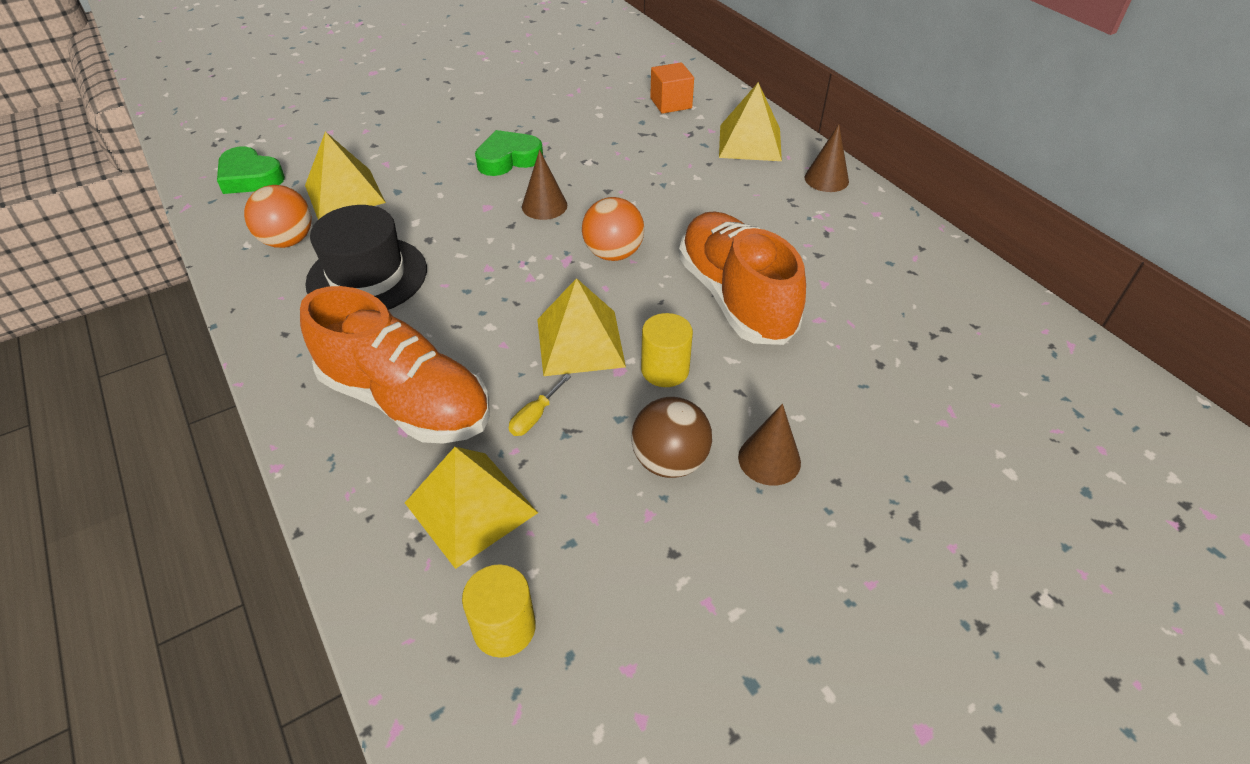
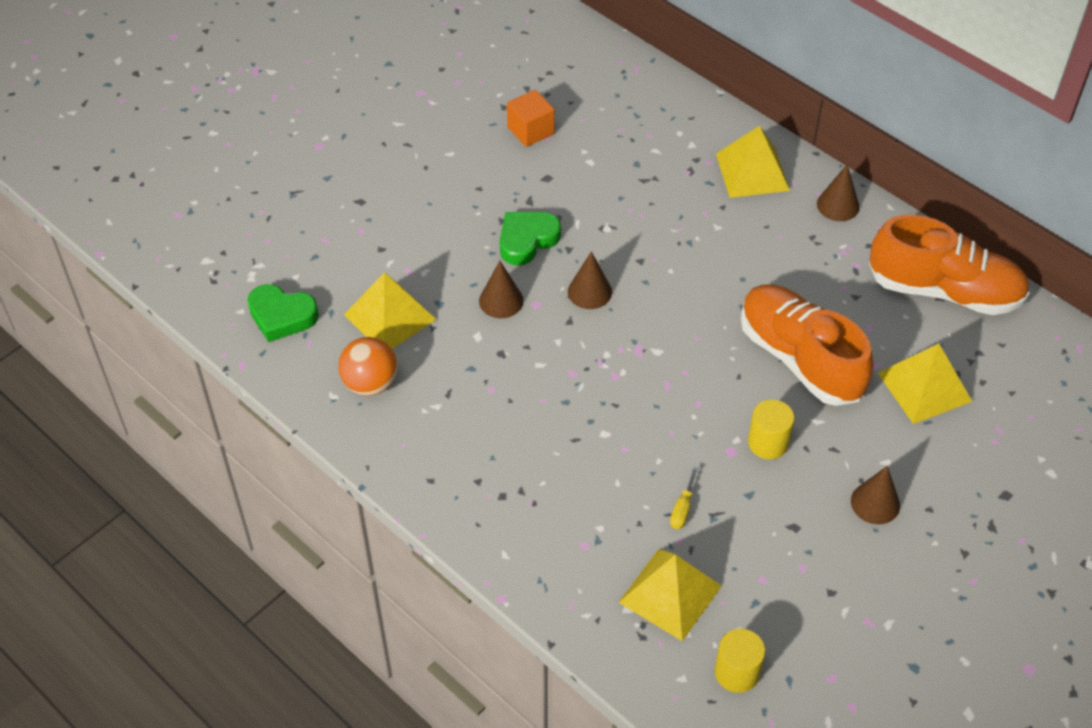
camera: 15 degrees left, 5 degrees up
orange shoe [300,286,490,444] -> orange shoe moved to [869,215,1030,315]
black hat [305,205,427,310] -> none
yellow pyramid [537,278,626,376] -> yellow pyramid moved to [878,344,973,424]
orange ball [582,197,645,261] -> none
brown ball [631,397,712,478] -> none
orange cube [650,62,694,114] -> orange cube moved to [507,89,555,147]
none -> brown cone [479,261,524,318]

